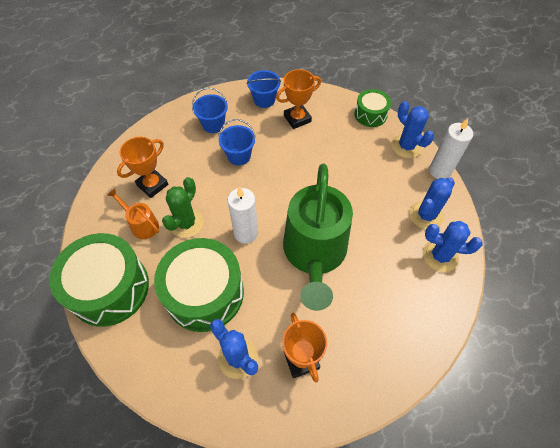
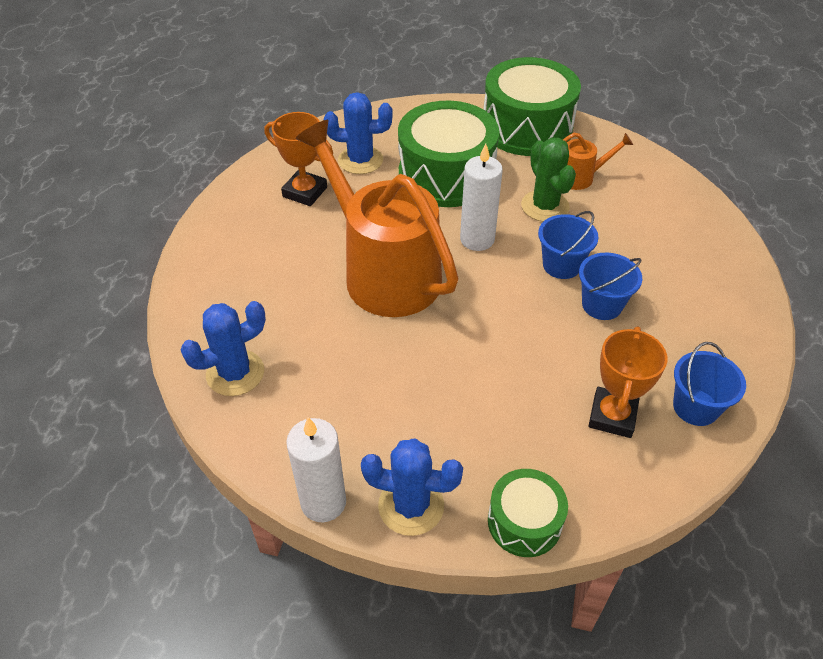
camera: 135 degrees right, 10 degrees down
orange trophy [117,137,168,198] -> none
blue bucket [192,87,228,133] -> blue bucket moved to [538,211,599,279]
green watering can [283,164,353,311] -> orange watering can [295,120,459,317]
blue cactus [409,178,455,230] -> none

